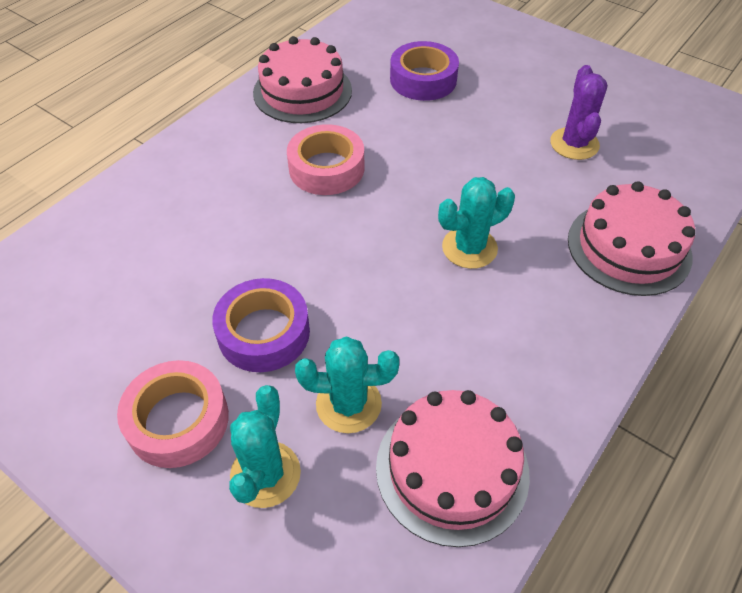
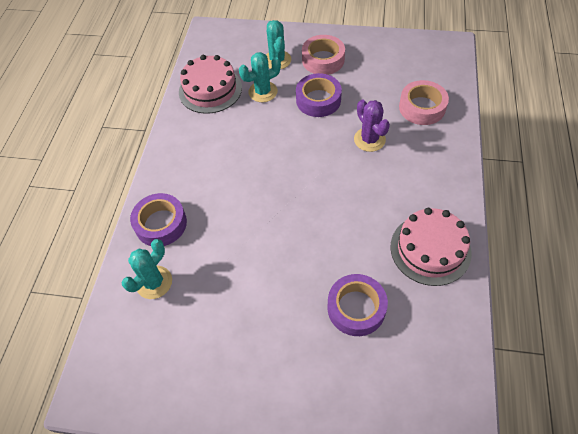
camera: 155 degrees right, 5 degrees up
pink tape [287,124,364,195] -> pink tape moved to [399,80,449,125]
turquoise cactus [438,177,515,269] -> turquoise cactus moved to [121,239,172,299]
purple cactus [550,65,607,160] -> purple cactus moved to [354,100,390,152]
pink cake [568,181,695,296] -> purple tape [130,193,187,246]

